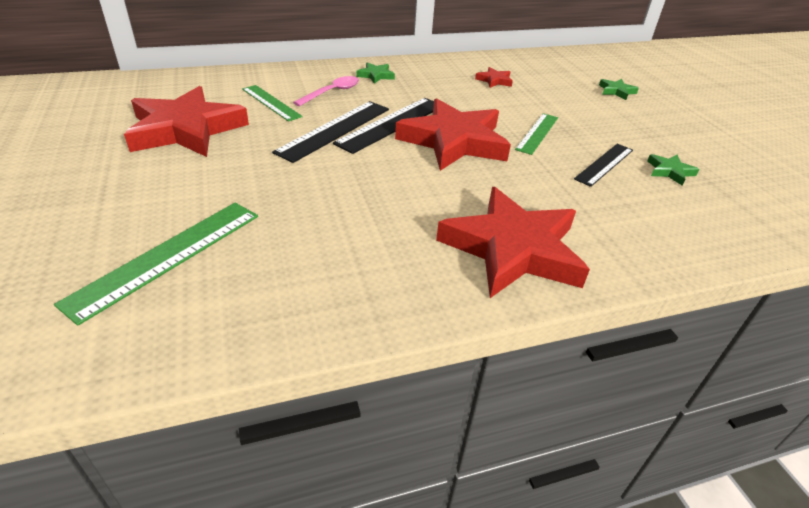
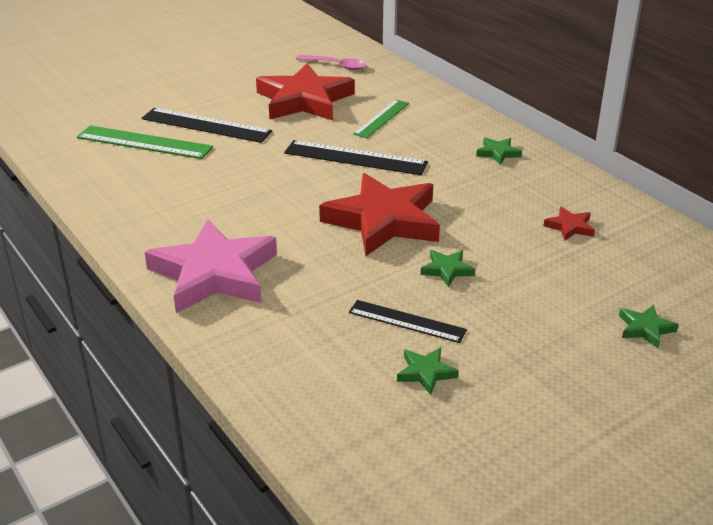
camera: 75 degrees right, 5 degrees down
pink spoon [293,76,359,106] -> pink spoon moved to [296,55,366,70]
black ruler [333,98,434,154] -> black ruler moved to [142,108,272,143]
red star [436,187,590,298] -> pink star [145,219,277,313]
green ruler [515,113,558,155] -> green star [421,250,475,287]

